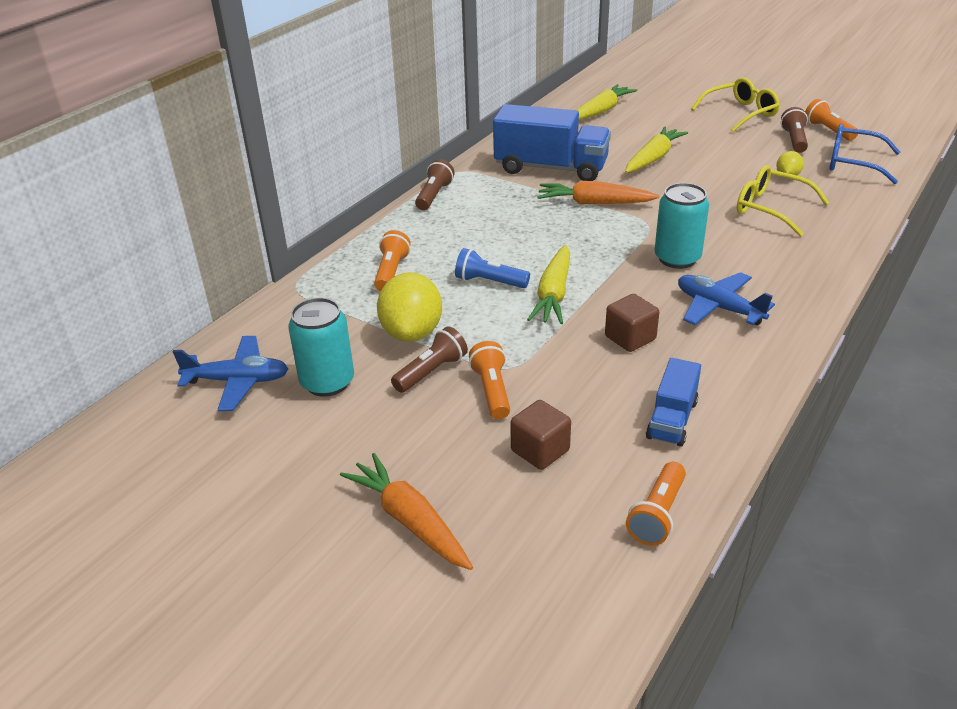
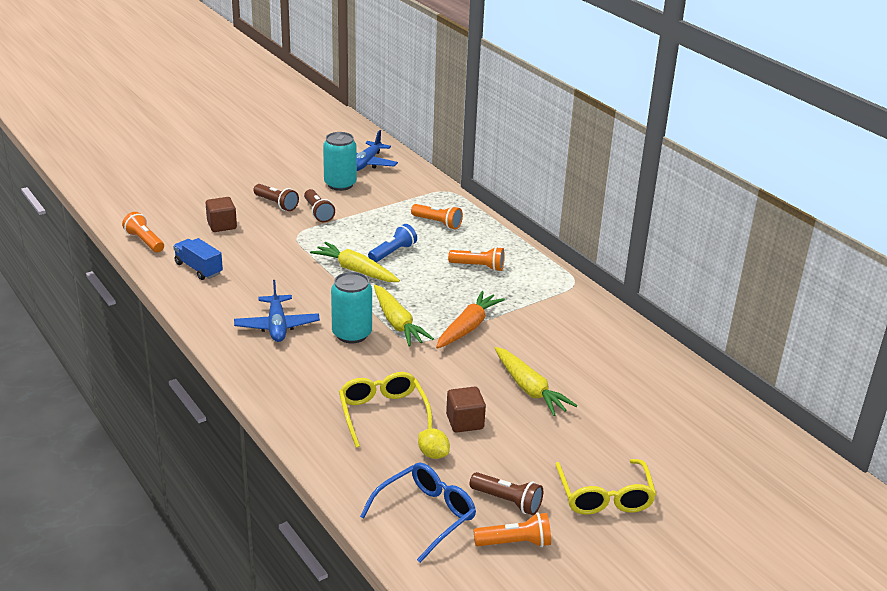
camera: 110 degrees right, 5 degrees down
orange carrot [340,453,473,570] -> none
yellow lemon [377,272,442,342] -> none
brown flashlight [415,159,455,210] -> brown flashlight moved to [253,184,299,211]
orange flashlight [469,341,510,419] -> orange flashlight moved to [448,247,505,272]
blue truck [493,104,611,181] -> none
yellow carrot [577,84,637,120] -> yellow carrot moved to [374,285,434,346]
brown cube [605,294,659,352] -> brown cube moved to [446,387,486,433]
blue plane [678,272,775,325] -> blue plane turned 105 degrees clockwise [234,280,320,342]
yellow glasses [737,165,829,237] -> yellow glasses turned 75 degrees counterclockwise [339,372,432,448]

